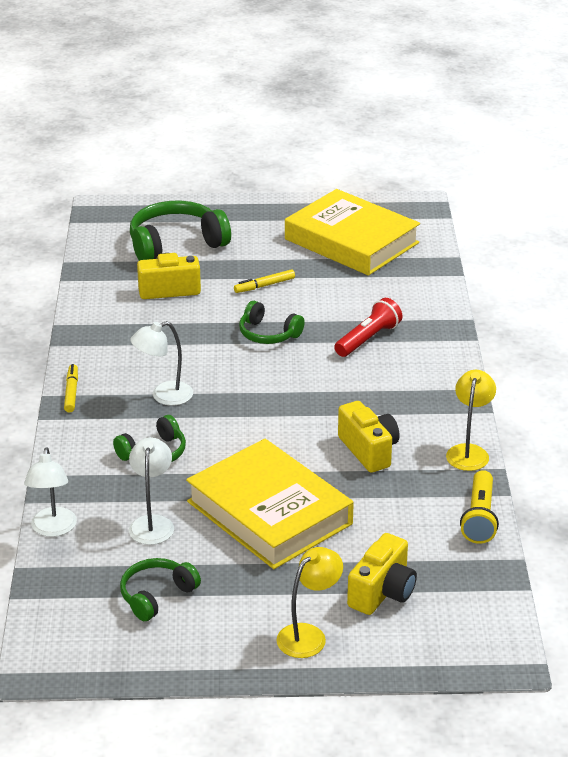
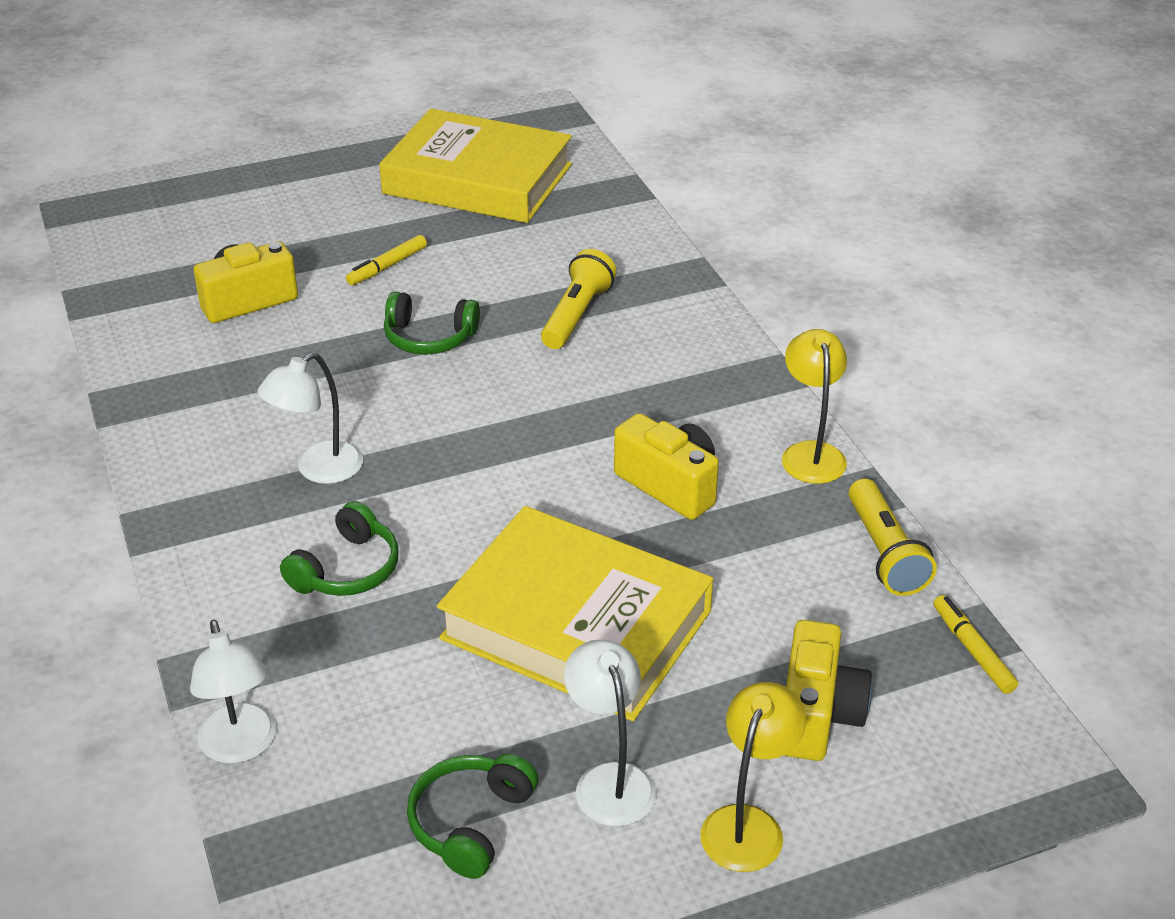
camera: 20 degrees left, 5 degrees up
yellow marker [64,364,78,413] -> yellow marker moved to [933,595,1018,694]
white lamp [129,437,174,545] -> white lamp moved to [564,639,656,826]
green headphones [130,201,231,261] -> none
red flashlight [334,298,402,357] -> yellow flashlight [541,249,617,349]

